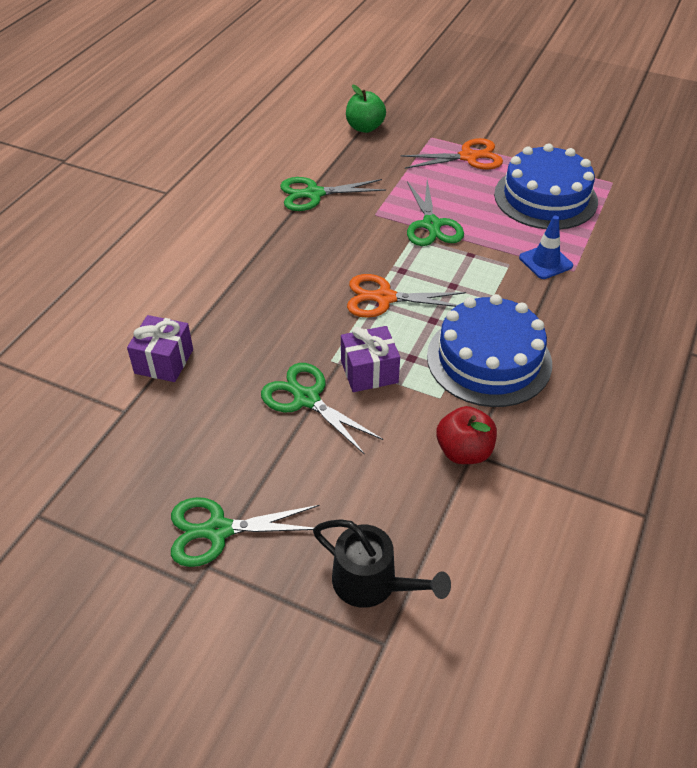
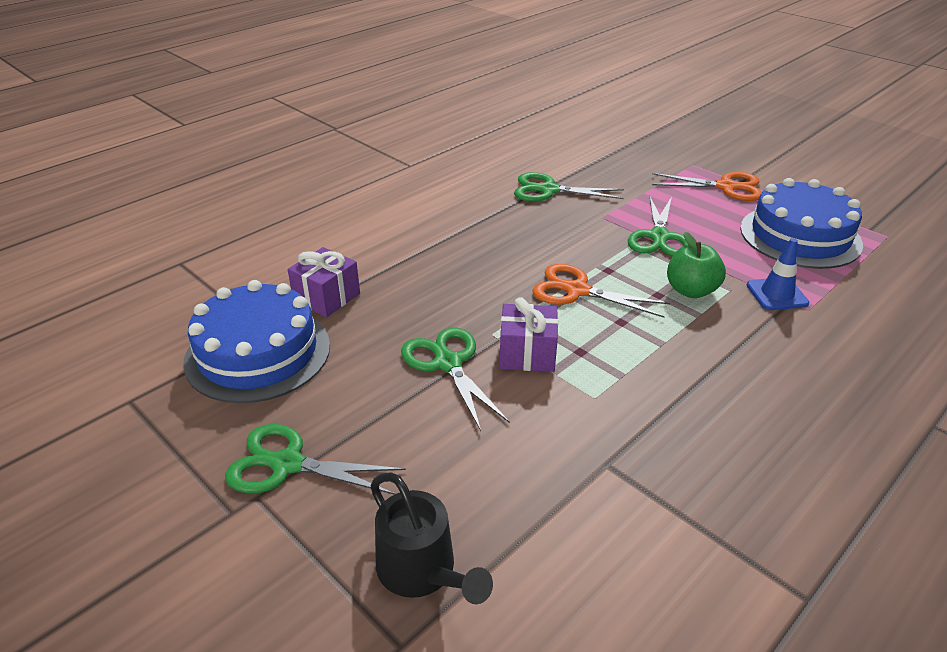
camera: 20 degrees right, 10 degrees down
green apple [346,85,386,133] -> green apple moved to [667,232,726,298]
blue cake [427,294,552,407] -> blue cake moved to [183,280,330,403]
red apple [436,406,497,464] -> none

